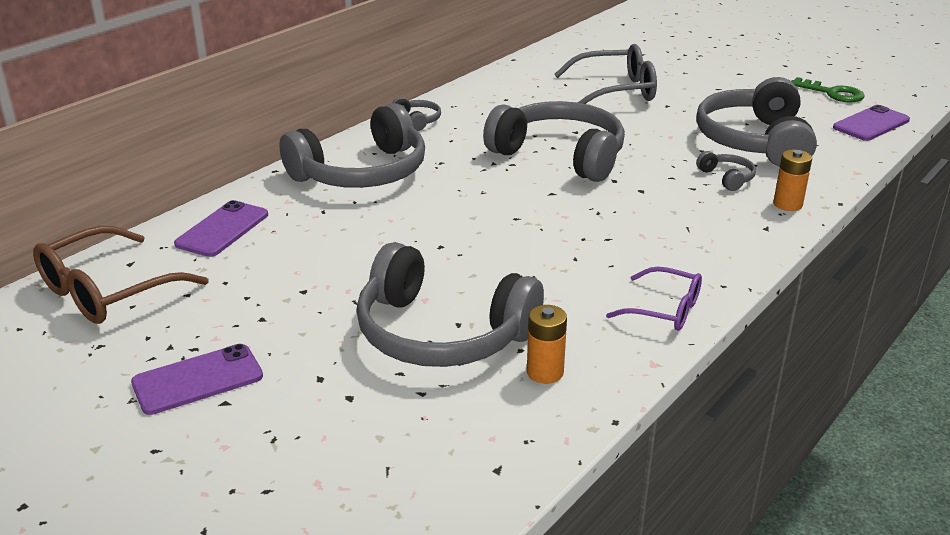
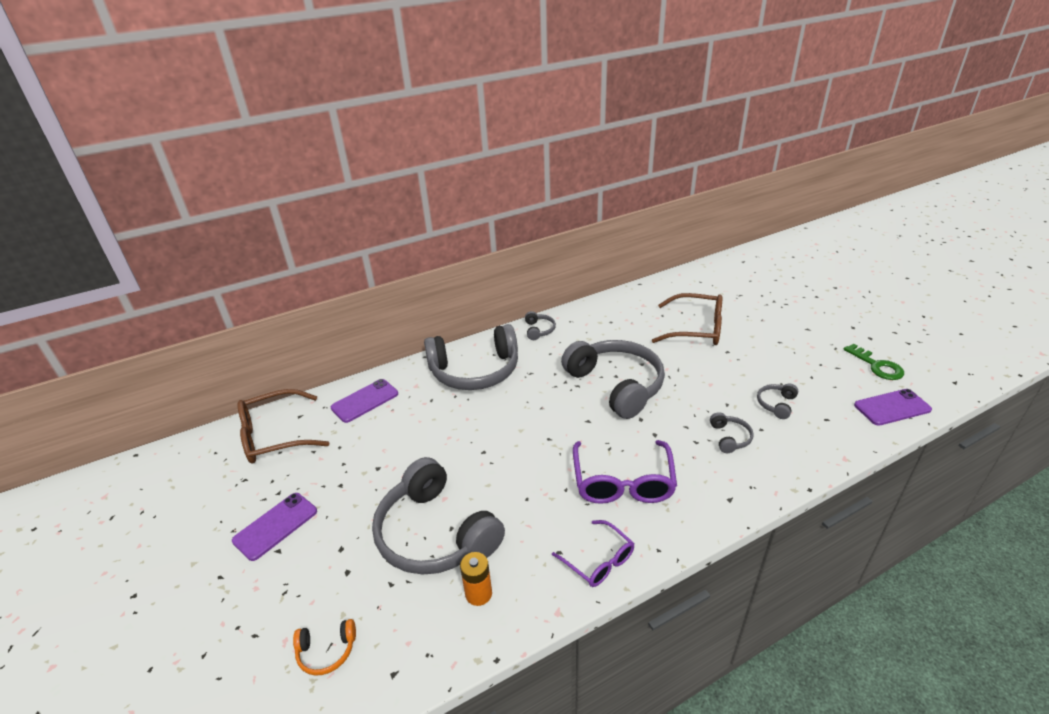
camera: 25 degrees right, 5 degrees up
purple phone [131,344,263,415] -> purple phone turned 45 degrees counterclockwise [232,493,317,561]
grey glasses [554,44,657,104] -> brown glasses [652,293,722,345]
grey headphones [696,77,817,167] -> grey headphones [757,384,798,419], size x0.41
orange battery [773,150,812,211] -> none
none -> orange headphones [293,619,356,676]
none -> purple glasses [573,440,677,504]

